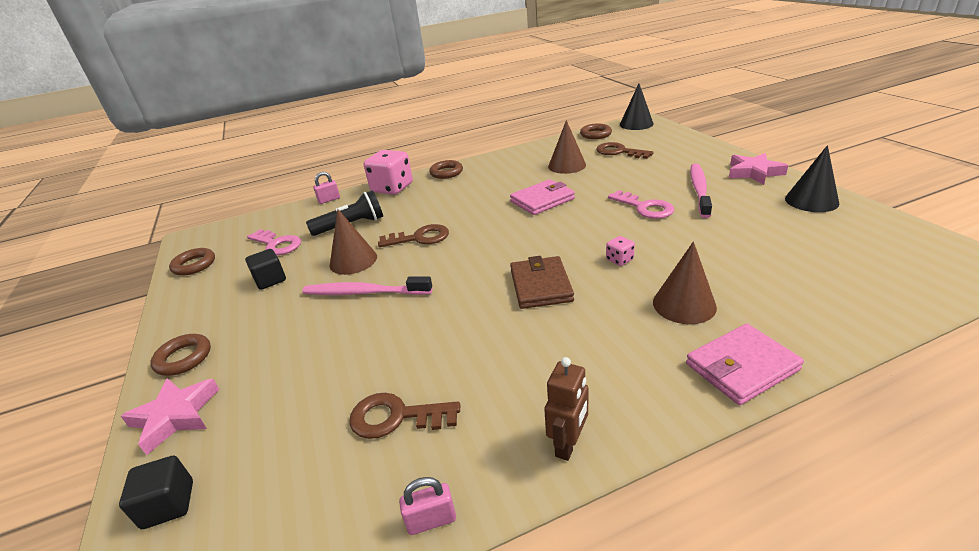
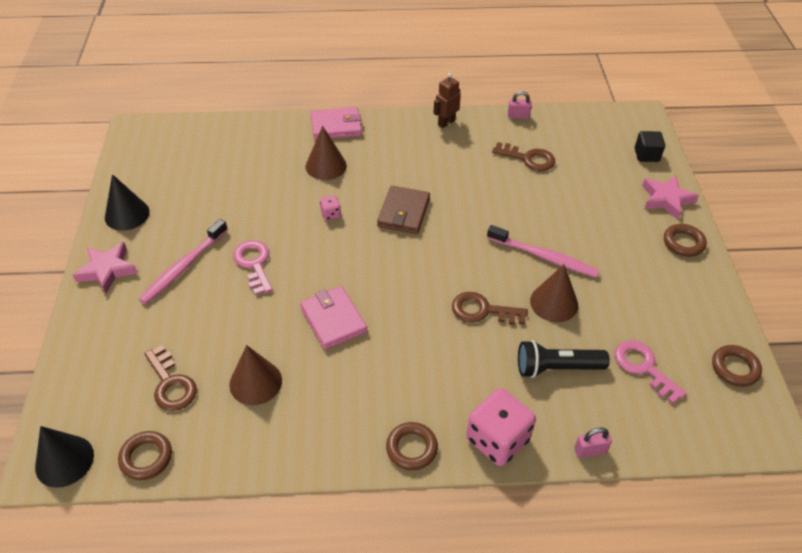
camera: 165 degrees left, 15 degrees up
black cube [245,249,286,290] -> none
pink wallet [510,179,575,215] -> pink wallet turned 75 degrees clockwise [300,286,367,350]

